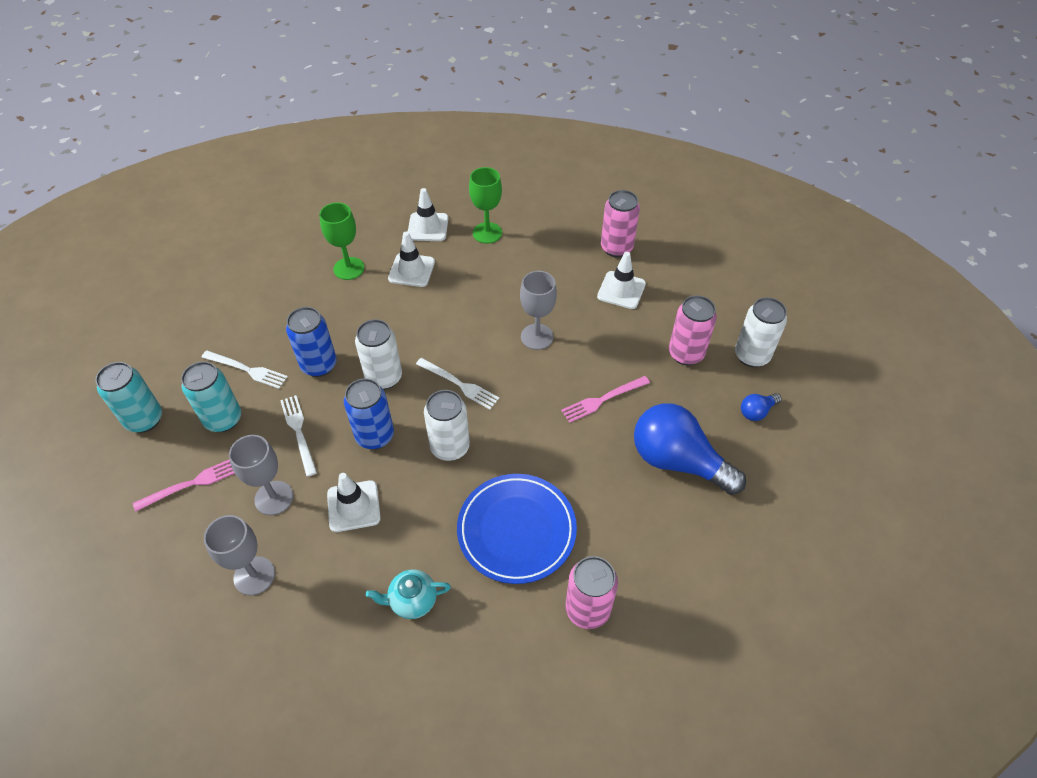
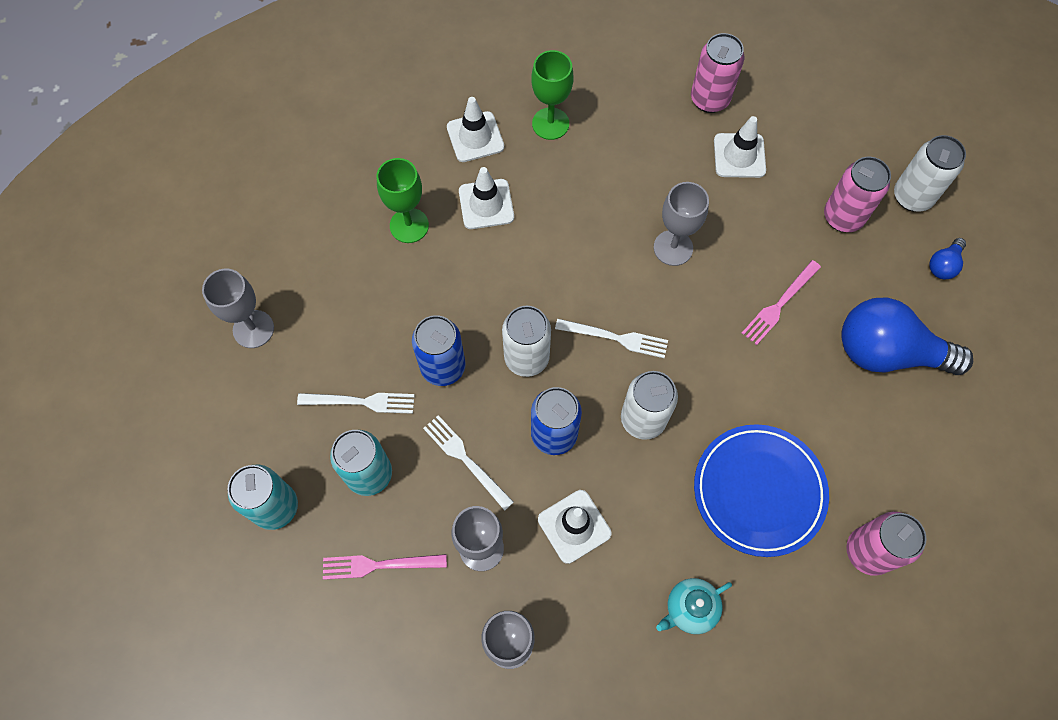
camera: 20 degrees left, 15 degrees up
pink fork [133,459,235,512] -> pink fork turned 135 degrees counterclockwise [323,554,447,580]
none -> grey goblet [202,269,274,348]

